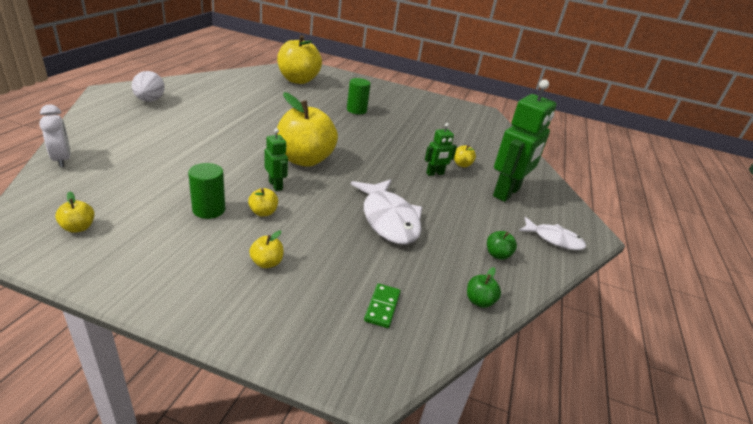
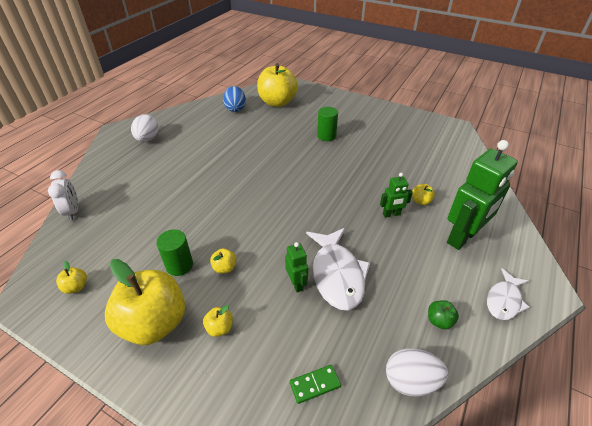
camera: 15 degrees right, 10 degrees up
green robot [265,128,288,191] -> green robot moved to [285,242,308,292]
yellow apple [277,92,338,167] -> yellow apple moved to [105,259,185,345]
green domino [364,283,401,328] -> green domino turned 45 degrees clockwise [290,365,341,404]
green apple [467,267,501,308] -> white egg [386,348,448,396]
white fish [519,217,586,250] -> white fish turned 90 degrees clockwise [487,268,530,320]
none -> blue egg [223,86,246,112]

